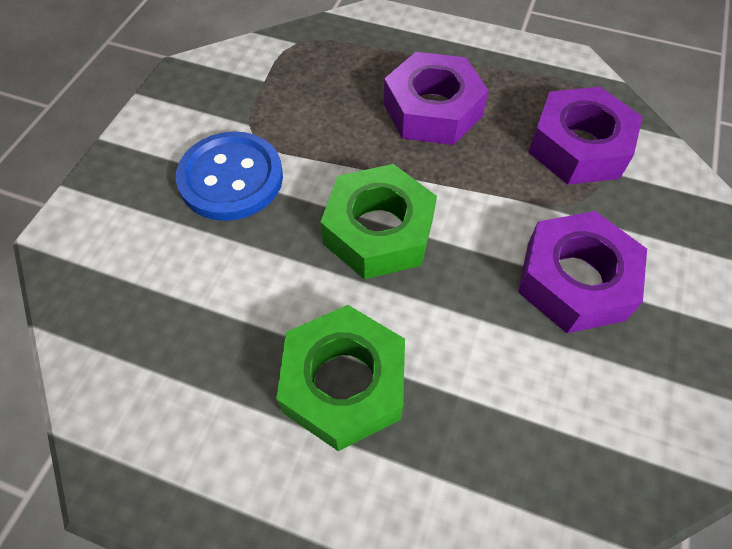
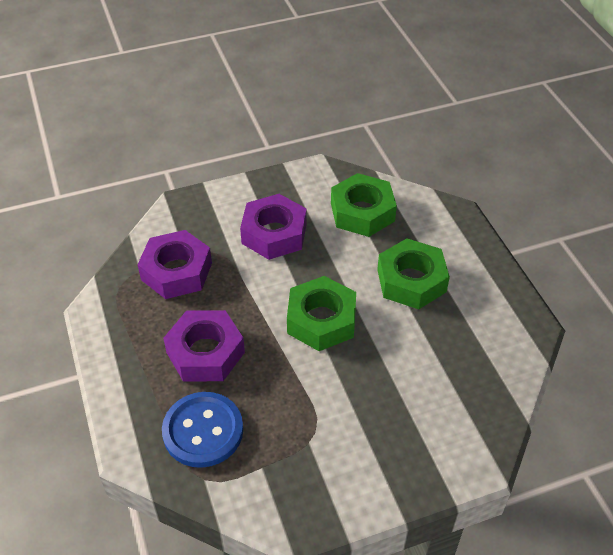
camera: 130 degrees left, 10 degrees down
blue button [176,131,283,221] -> blue button moved to [162,392,243,468]
none -> green nut [331,173,397,237]

